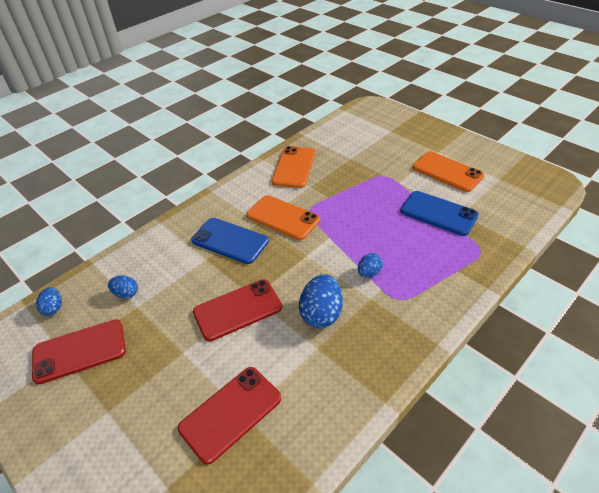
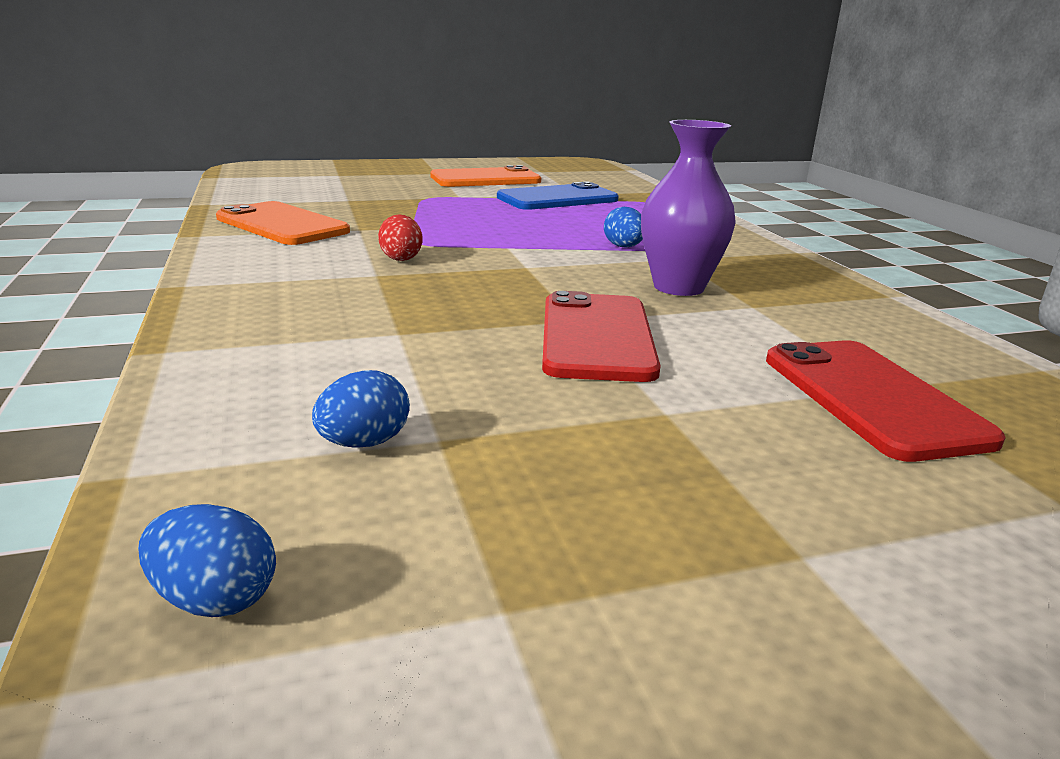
camera: 65 degrees left, 20 degrees down
red phone [32,319,126,384] -> none
blue phone [191,218,269,264] -> none
orange phone [246,195,320,240] -> red egg [378,215,423,261]
blue egg [299,274,343,328] -> purple vase [641,120,736,296]

